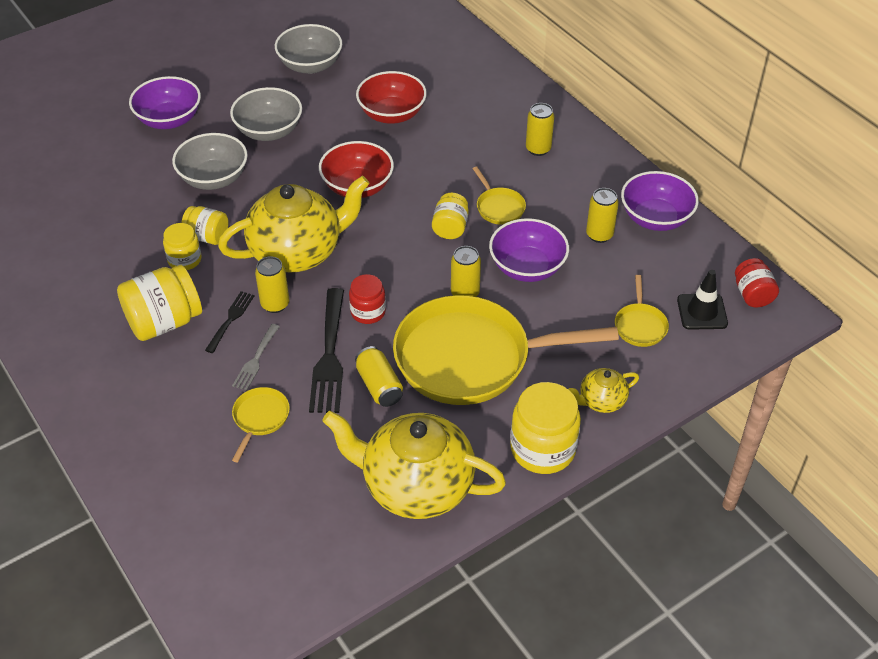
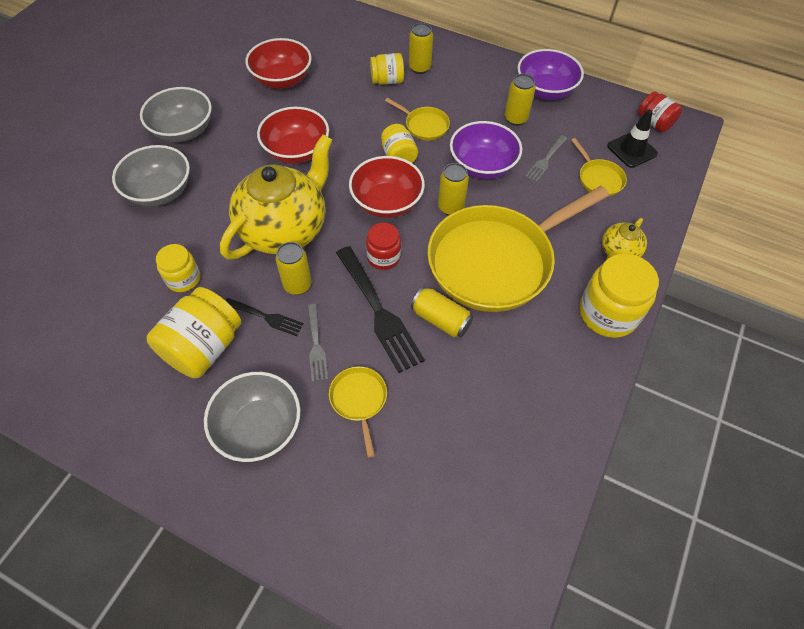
camera: 30 degrees left, 10 degrees up
purple bowl [129,76,201,129] -> none
yellow jar [181,206,229,245] -> yellow jar moved to [370,53,404,85]
black fork [205,291,254,353] -> black fork turned 120 degrees clockwise [225,298,303,336]
grey bowl [275,24,342,74] -> grey bowl moved to [204,372,300,462]
yellow teapot [322,411,506,519] -> none
none -> red bowl [349,156,425,218]
none -> grey fork [525,135,567,183]

